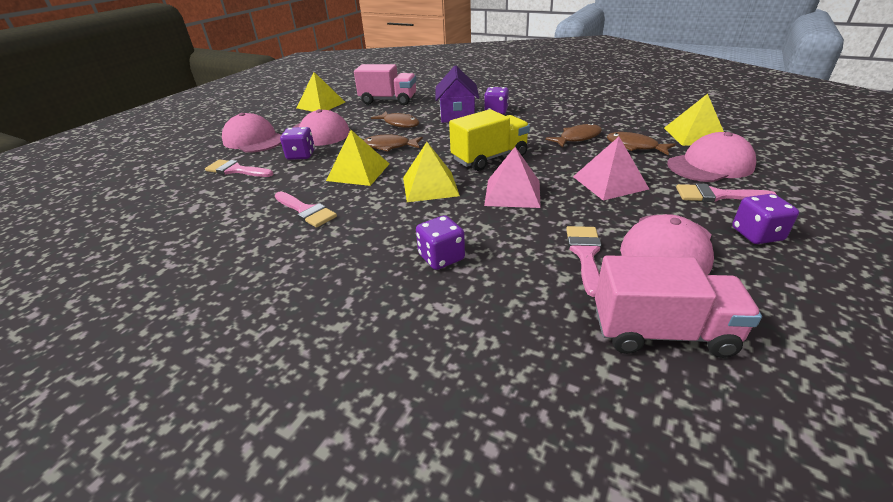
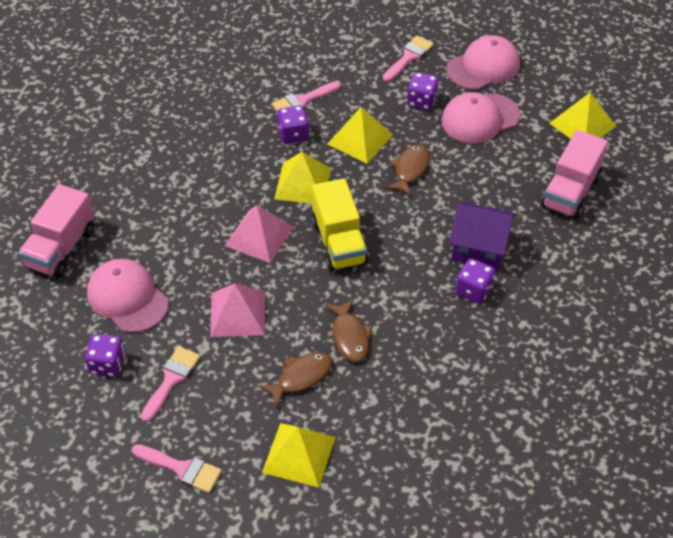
camera: 105 degrees right, 15 degrees up
brown fish [371,111,419,128] -> none
purple dice [416,215,465,270] -> purple dice moved to [277,105,309,144]
pink brush [566,226,602,297] -> pink brush moved to [132,444,222,493]
pink cap [667,132,756,182] -> none

